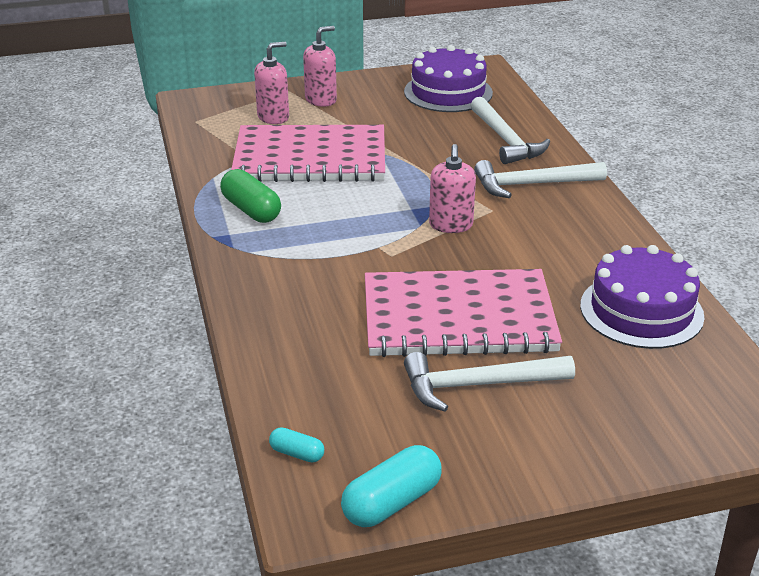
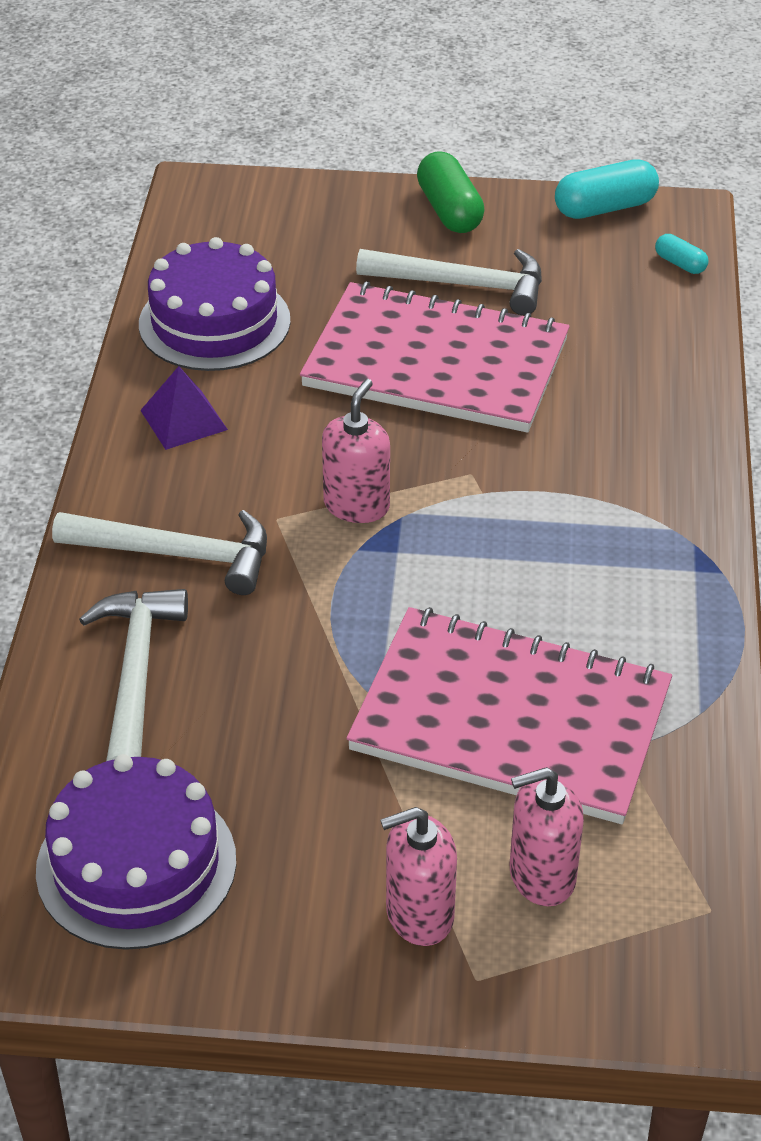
camera: 160 degrees left, 10 degrees up
green capsule [220,169,281,223] -> green capsule moved to [417,151,485,233]
none -> purple pyramid [140,366,228,450]

